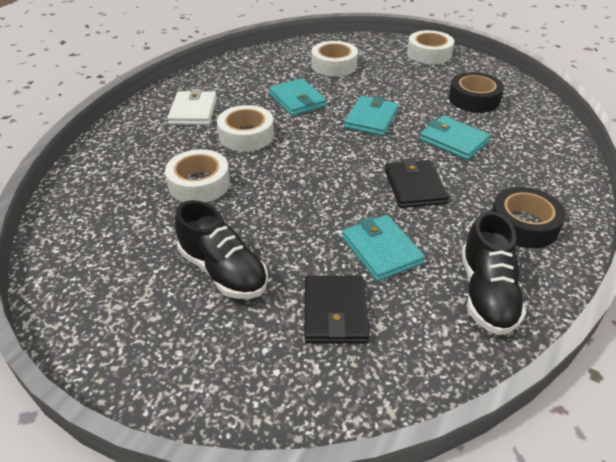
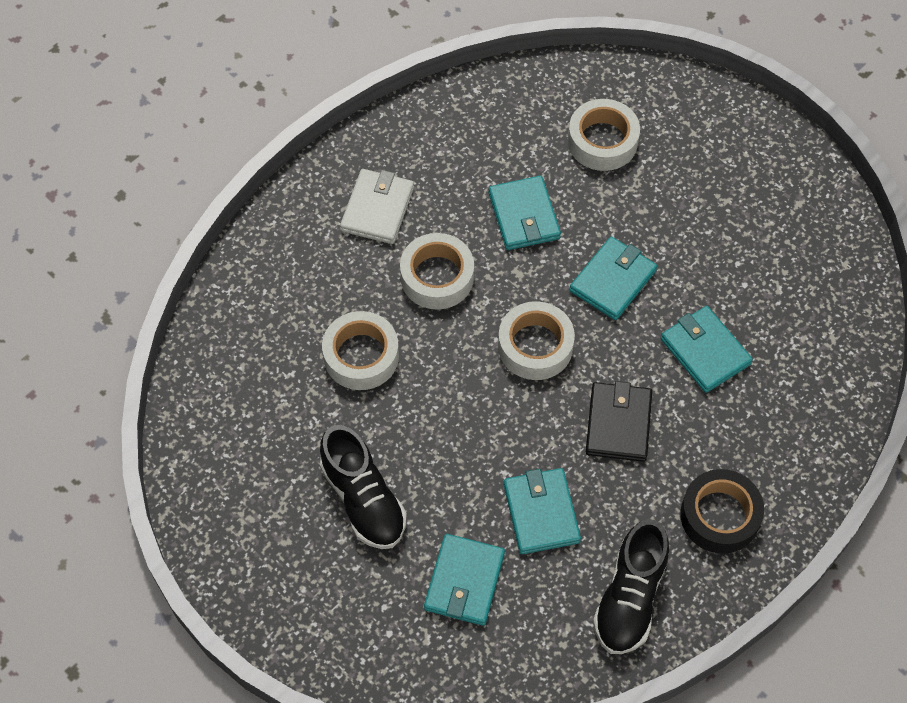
camera: 15 degrees right, 20 degrees up
black wallet [304,276,369,344] -> turquoise wallet [424,534,505,626]
white tape [407,30,454,64] -> white tape moved to [498,301,575,380]
black tape [449,72,504,113] -> none

